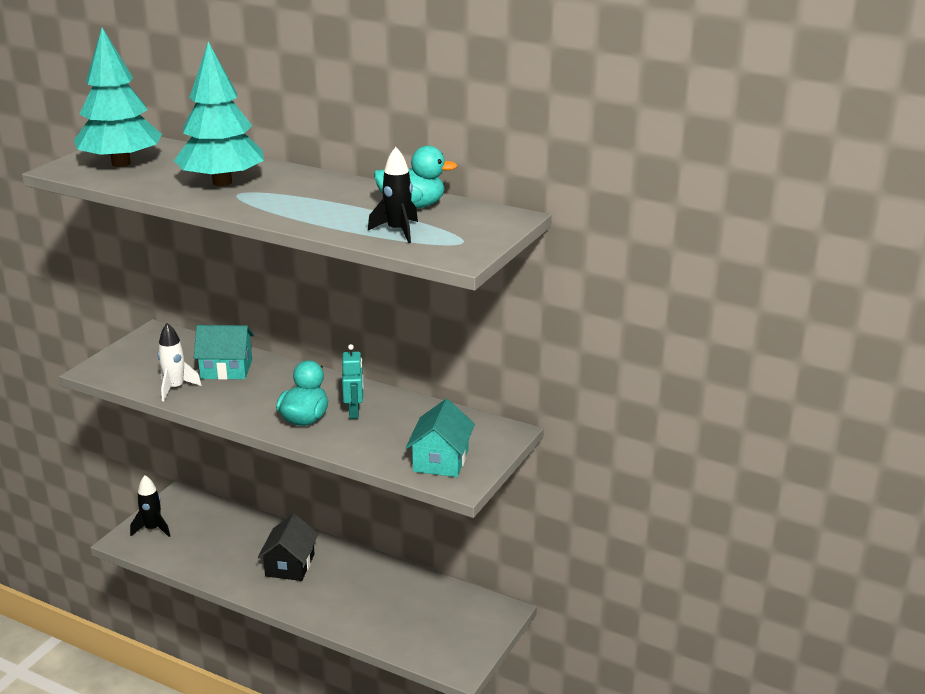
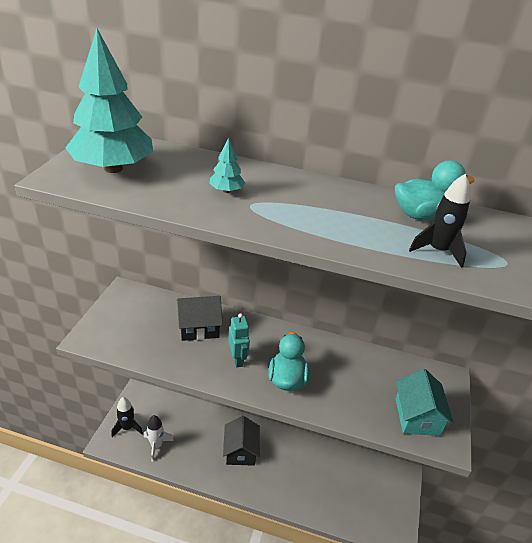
camera: 15 degrees left, 10 degrees up
white rocket [158,323,202,401] -> white rocket moved to [144,415,174,462]
turquoise tree [174,41,264,186] -> turquoise tree [209,138,245,193], size x0.42
turquoise house [194,325,254,380] -> black house [177,296,223,341]
turquoise robot [342,344,364,419] -> turquoise robot moved to [228,313,250,367]

